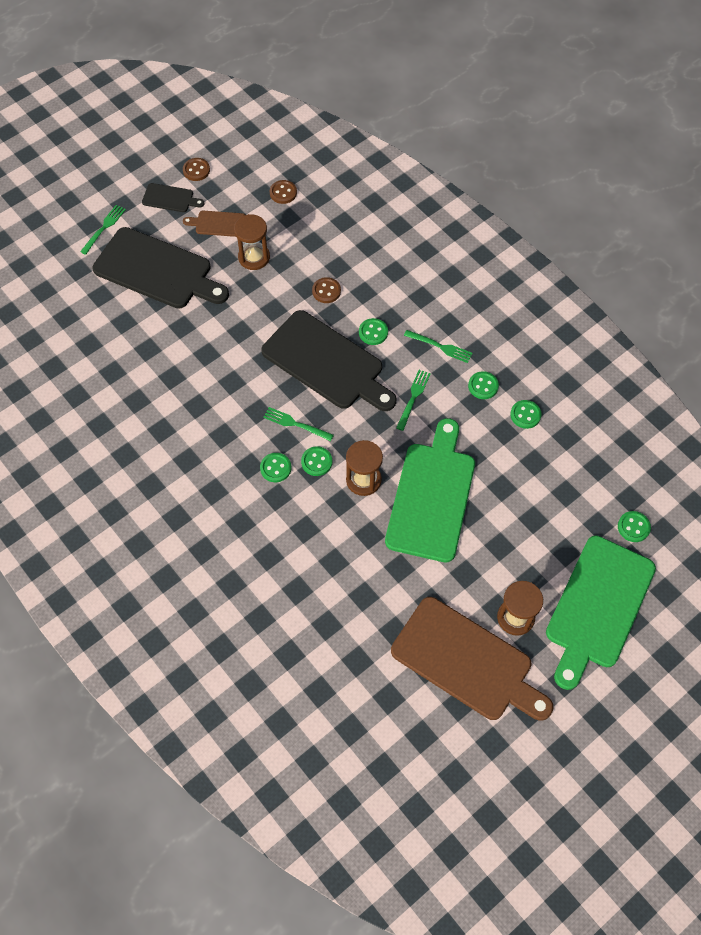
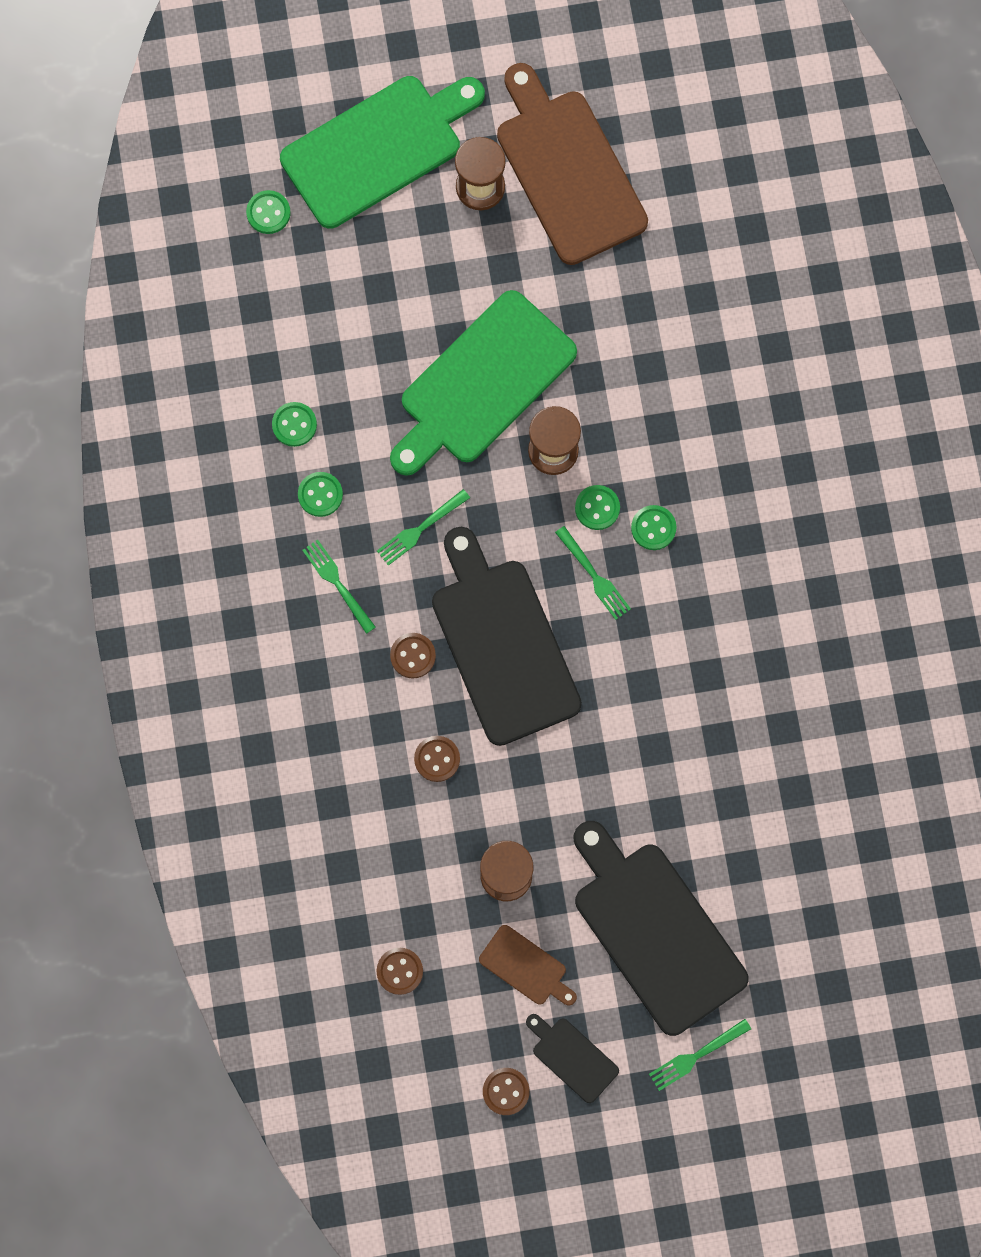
camera: 150 degrees left, 15 degrees up
green button [359,318,388,345] -> brown button [390,633,436,679]

